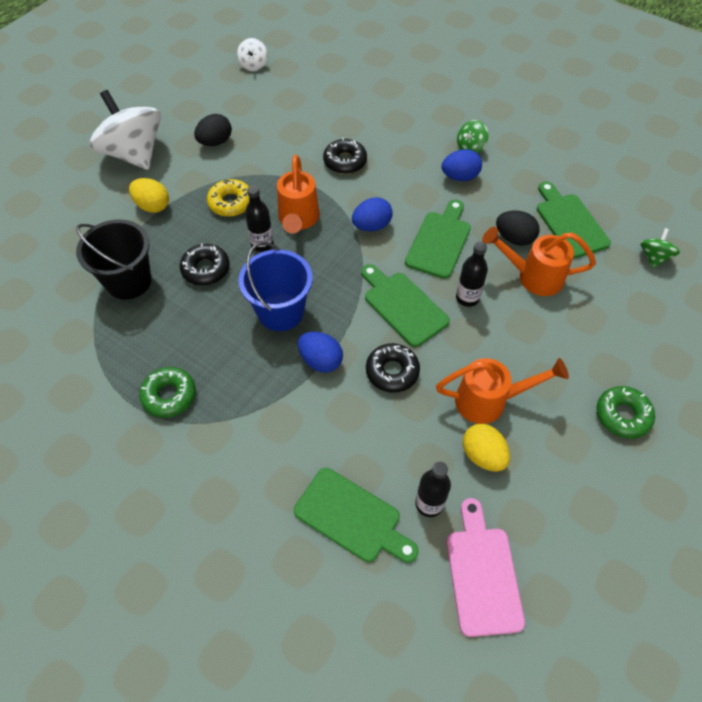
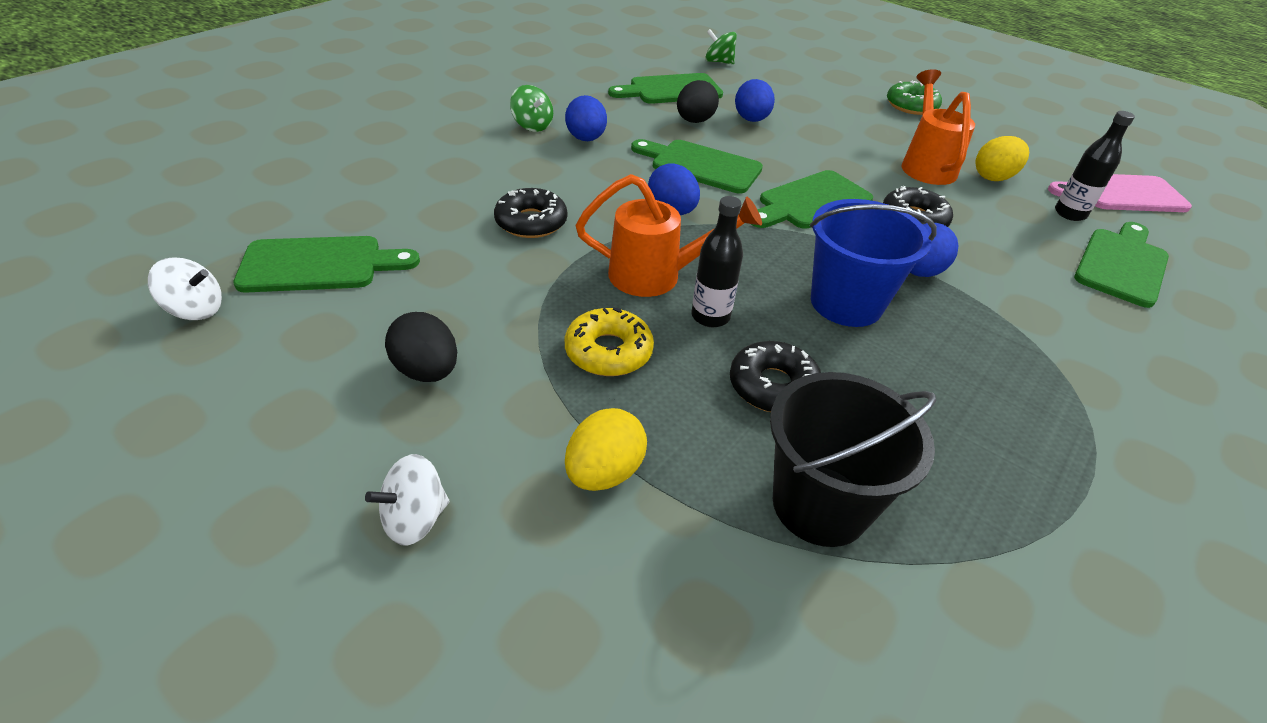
camera: 90 degrees left, 15 degrees down
white spinning top [90,90,161,170] -> white spinning top [365,454,449,546], size x0.45
green donut [139,367,196,418] -> none
black bottle [456,241,488,307] -> none
orange watering can [482,227,596,296] -> blue egg [735,79,775,122]
none -> green cutting board [233,236,420,293]

